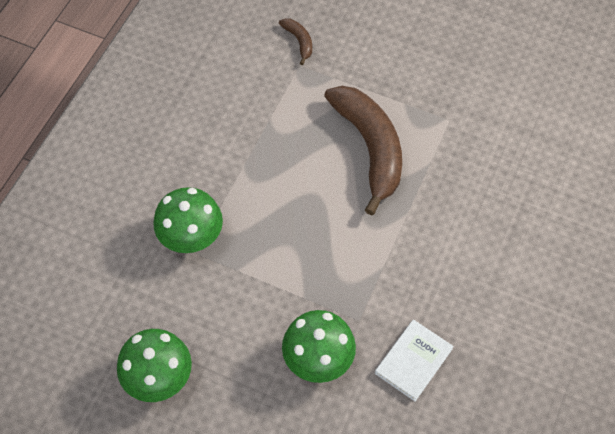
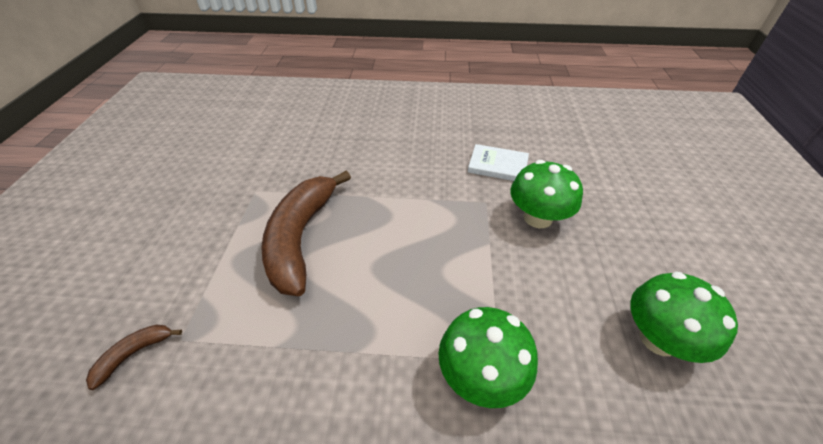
camera: 110 degrees left, 15 degrees down
brown banana [324,86,402,215] -> brown banana turned 45 degrees counterclockwise [261,171,351,296]

